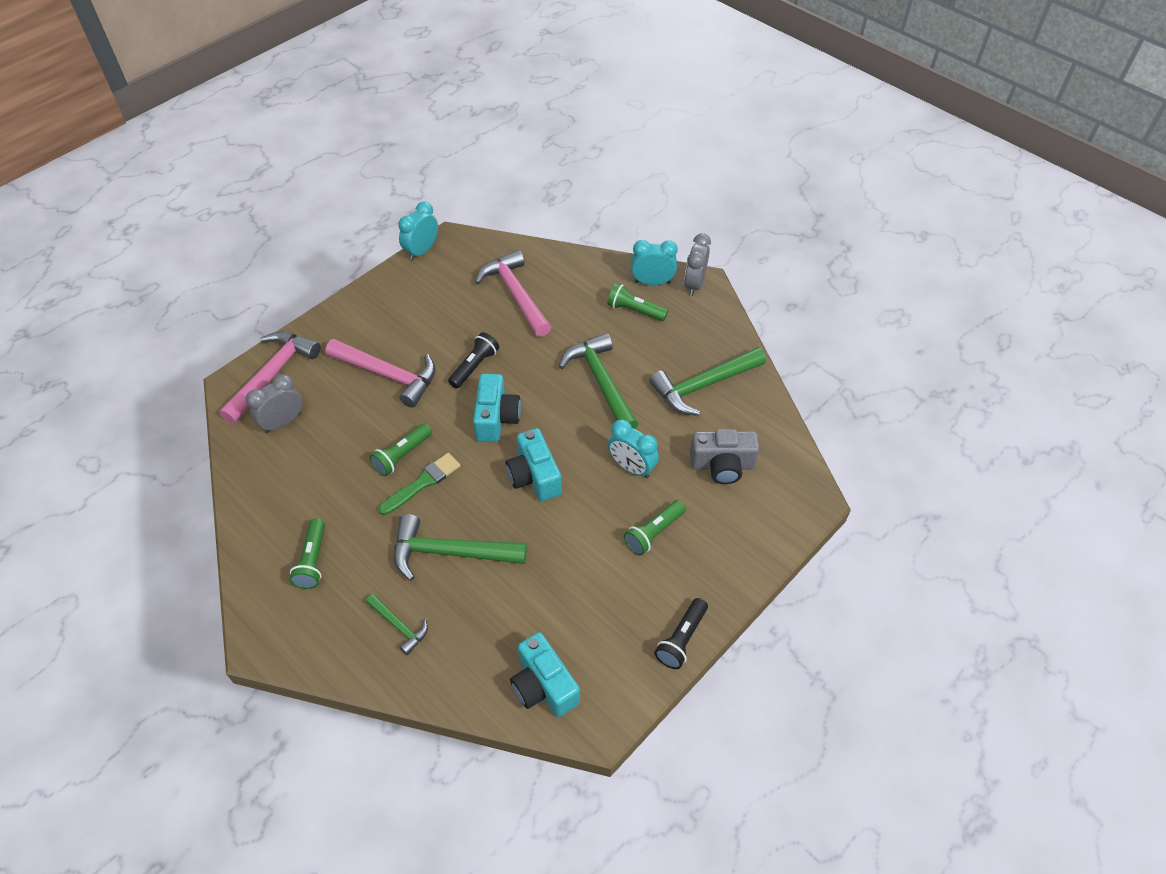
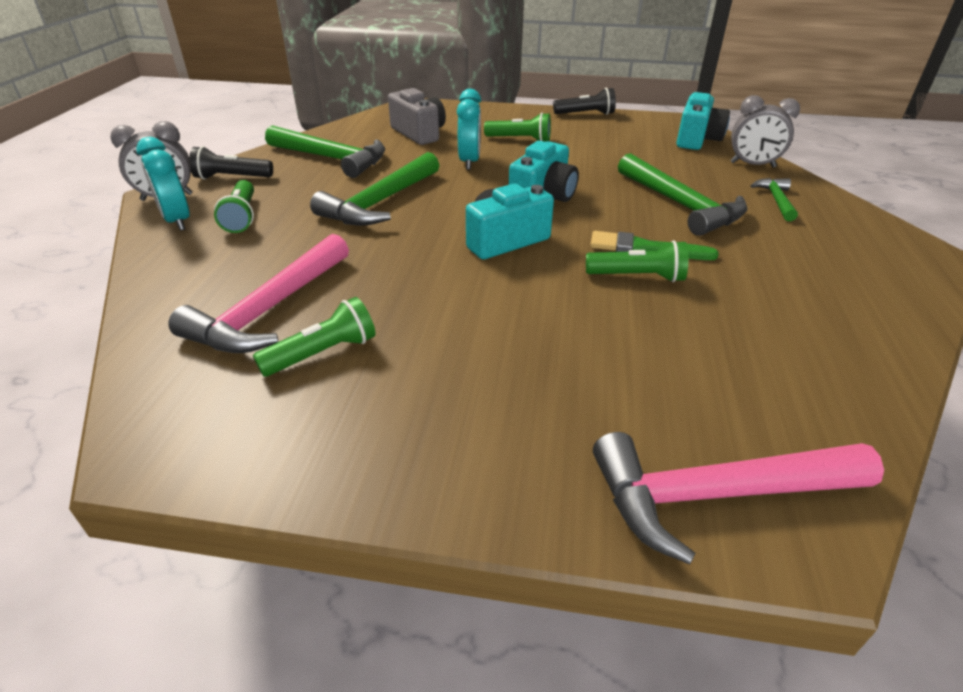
camera: 125 degrees left, 15 degrees down
grey clock [246,374,302,433] -> grey clock moved to [730,95,800,167]
green flashlight [289,519,325,589] -> green flashlight moved to [253,297,376,377]
pink hammer [325,339,436,408] -> none
turquoise clock [398,201,438,261] -> none
black flashlight [448,332,499,388] -> black flashlight moved to [189,146,273,179]

